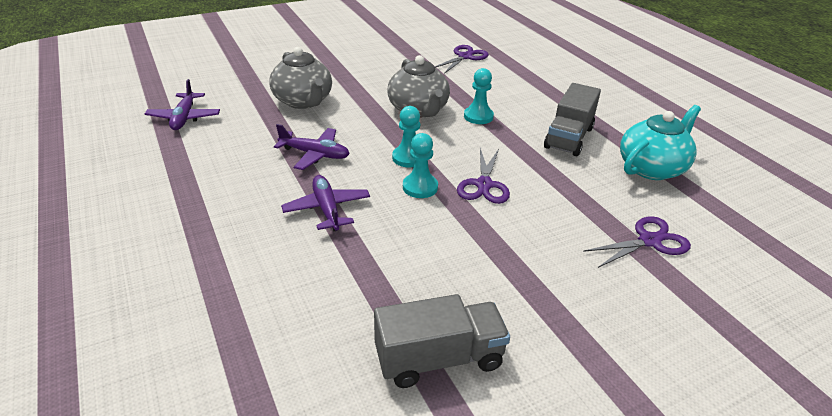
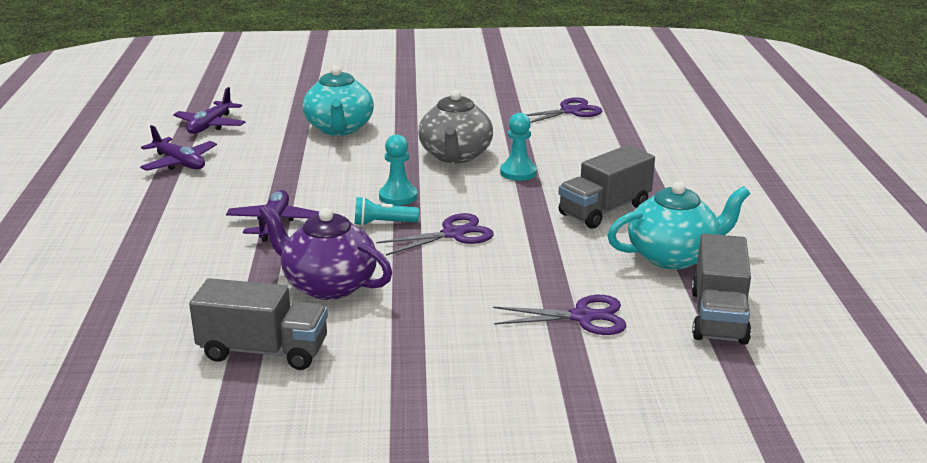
camera: 25 degrees right, 10 degrees down
grey teapot [269,47,332,109] -> turquoise teapot [303,66,374,136]
purple plane [274,124,350,170] -> purple plane moved to [140,125,217,171]
turquoise pawn [403,133,438,198] -> turquoise flashlight [355,197,419,226]
purple scissors [457,148,510,204] -> purple scissors turned 150 degrees counterclockwise [376,213,494,256]
none -> purple teapot [259,204,392,300]
none -> grey truck [691,234,751,345]

